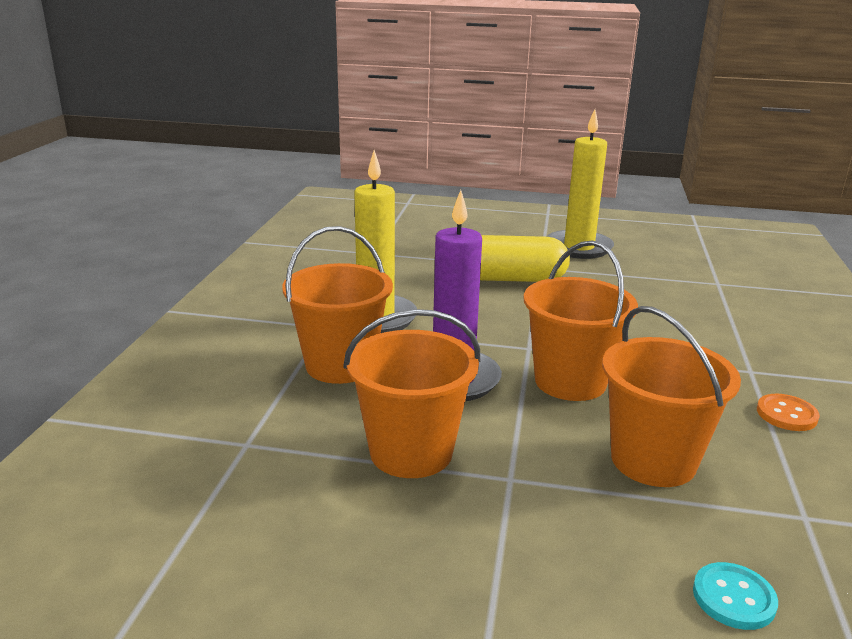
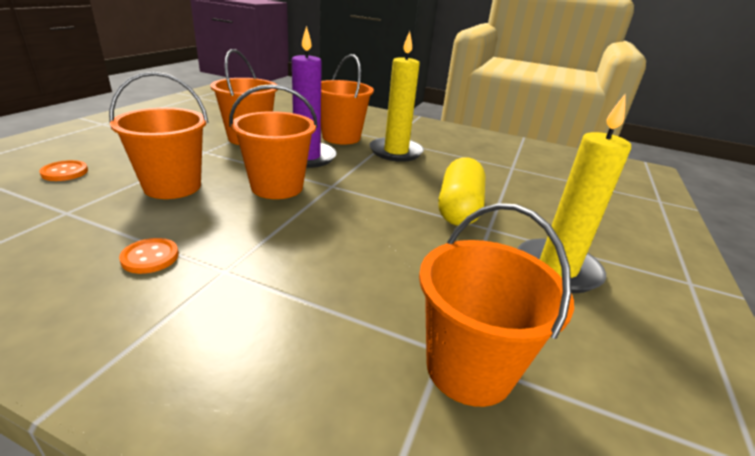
camera: 100 degrees right, 5 degrees up
turquoise button [693,562,778,630] -> orange button [39,160,88,181]
none -> orange bucket [419,203,574,407]

